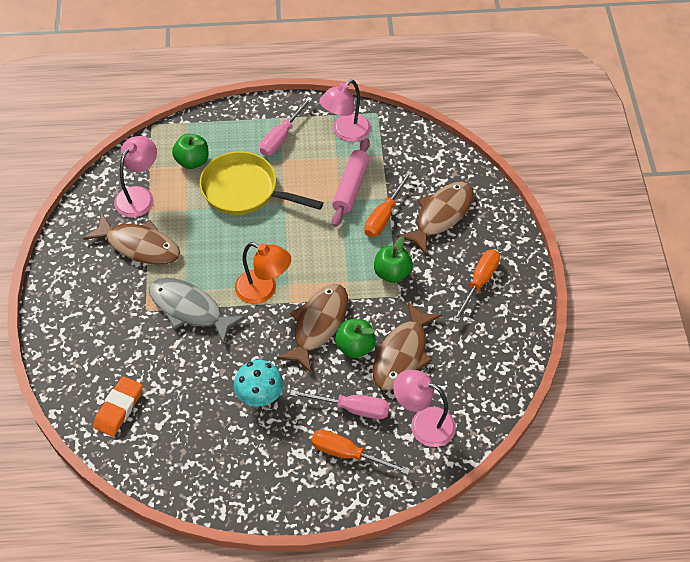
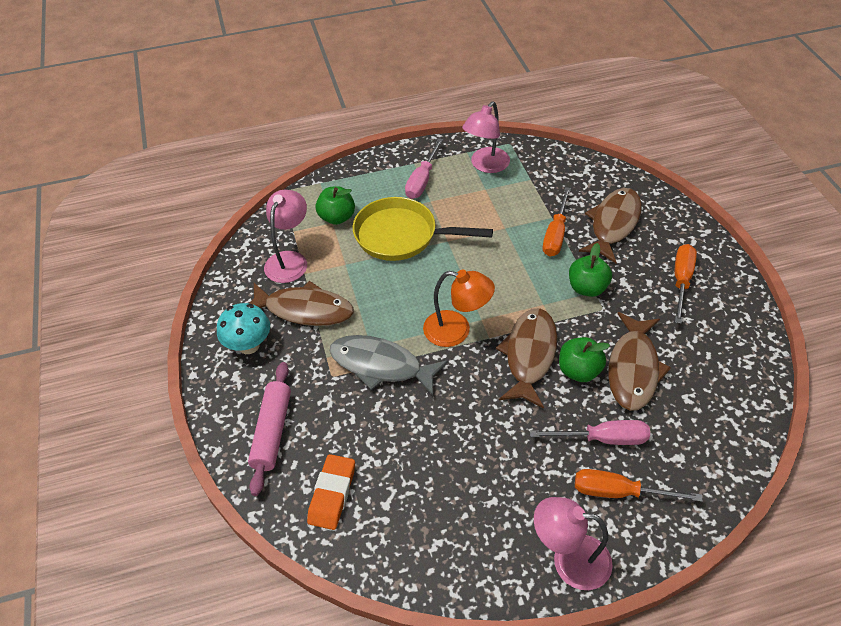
camera: 10 degrees left, 5 degrees down
turquoise mushroom [234,360,284,407] -> turquoise mushroom moved to [217,303,270,354]
pink rolling pin [332,138,370,227] -> pink rolling pin moved to [248,362,291,496]
pink lamp [393,370,456,447] -> pink lamp moved to [534,497,613,590]

